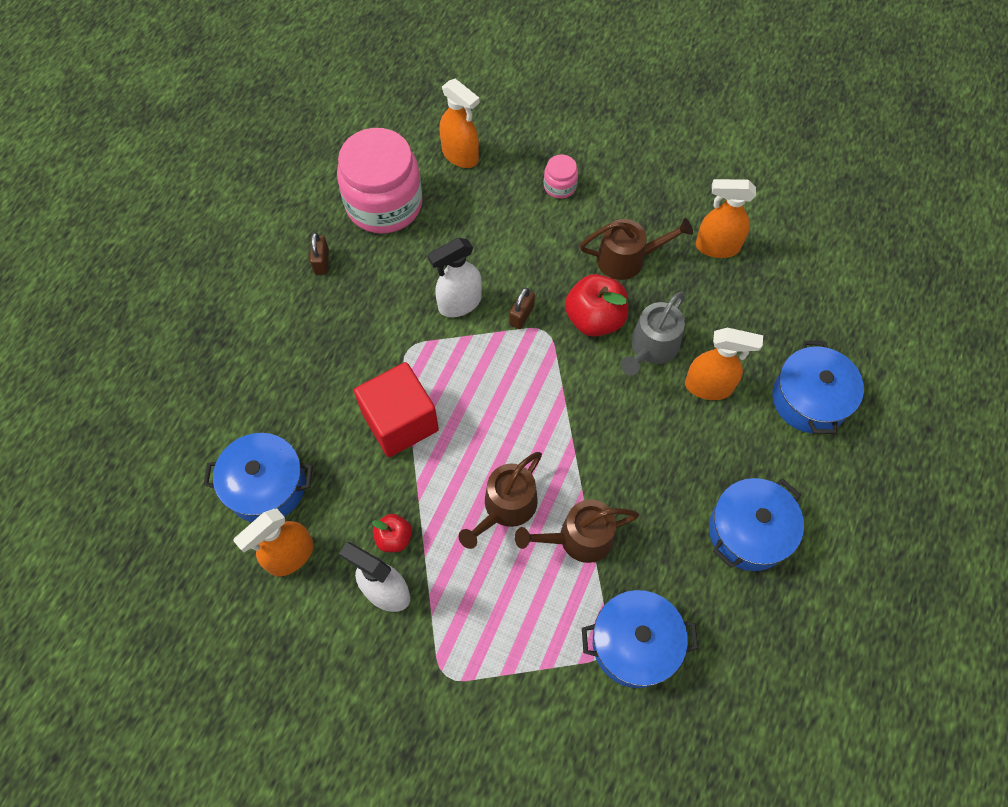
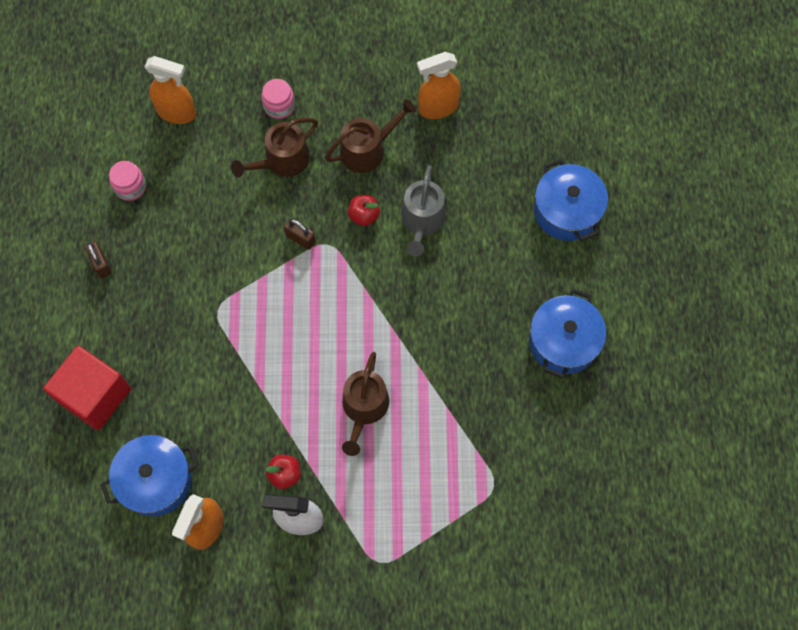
camera: 25 degrees left, 5 degrees up
pink jar [337,128,423,234] -> pink jar [109,161,146,201], size x0.43
red cube [354,362,439,457] -> red cube moved to [43,346,131,430]
white spray bottle [428,238,482,317] -> none
brown padlock [509,288,535,329] -> brown padlock turned 60 degrees counterclockwise [284,218,316,250]
brown watering can [515,499,639,563] -> brown watering can moved to [231,118,318,177]
red apple [565,274,628,337] -> red apple [348,195,380,226], size x0.56
blue pot [582,590,698,688] -> none
orange spray bottle [685,328,763,400] -> none

